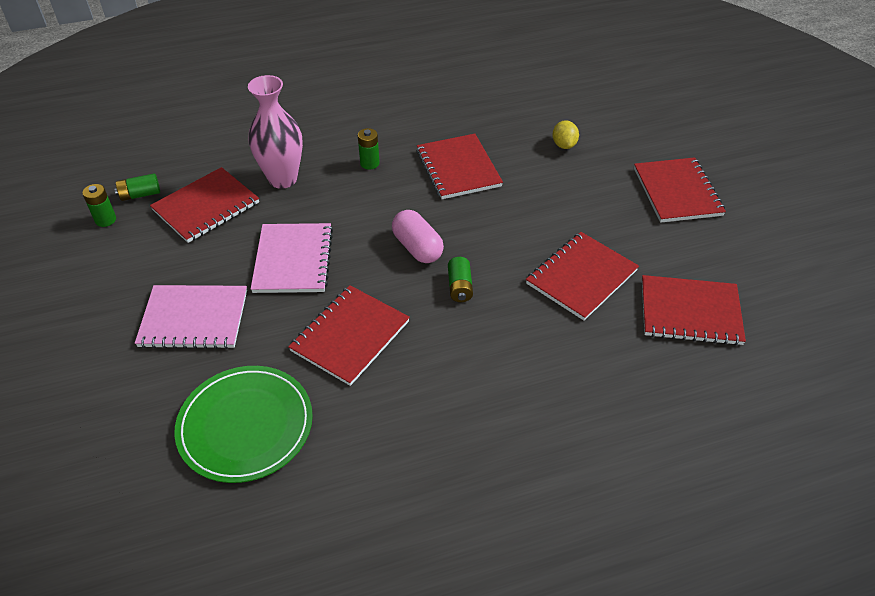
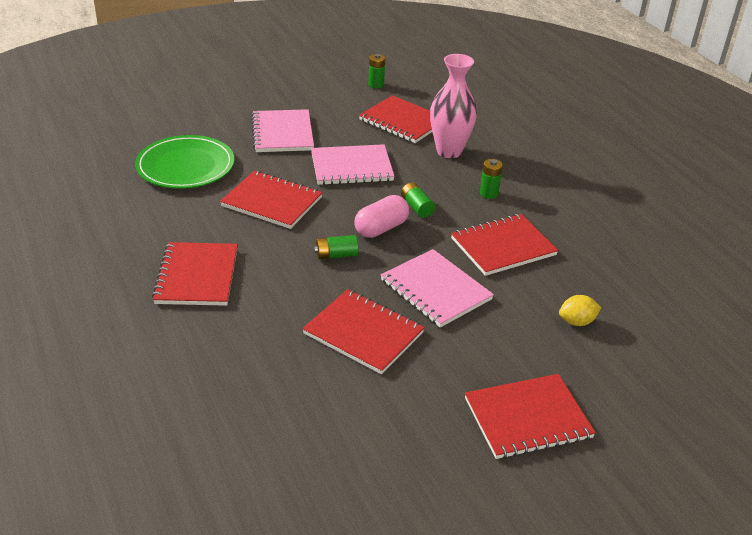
camera: 80 degrees right, 10 degrees down
green battery [114,173,160,201] -> green battery moved to [401,182,435,218]
red notebook [642,275,746,346] -> red notebook moved to [152,242,238,306]
none -> pink notebook [381,249,494,328]

